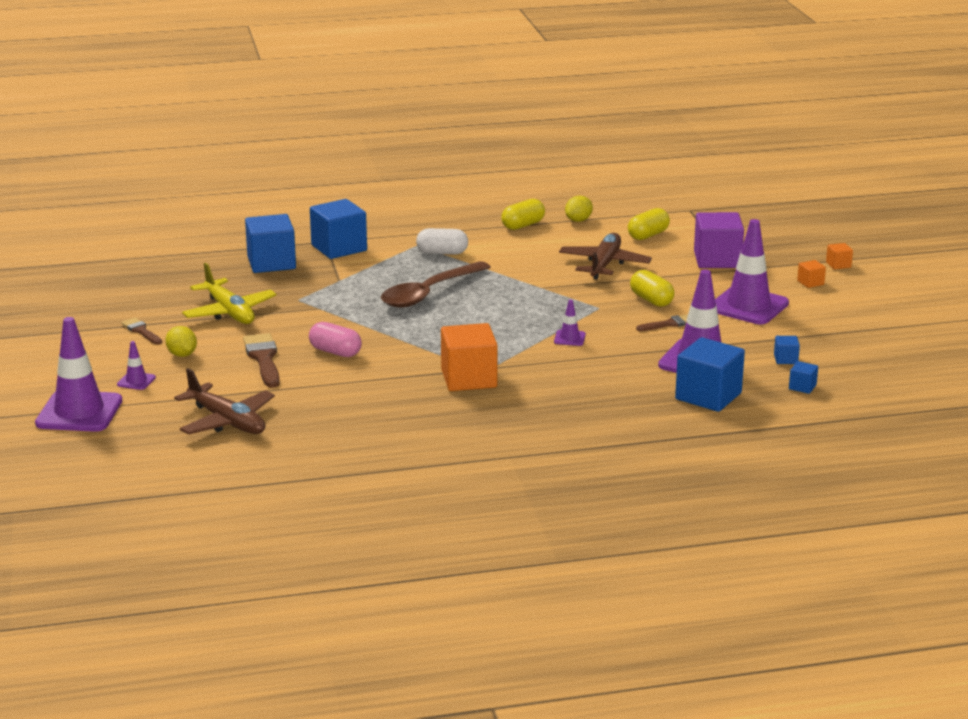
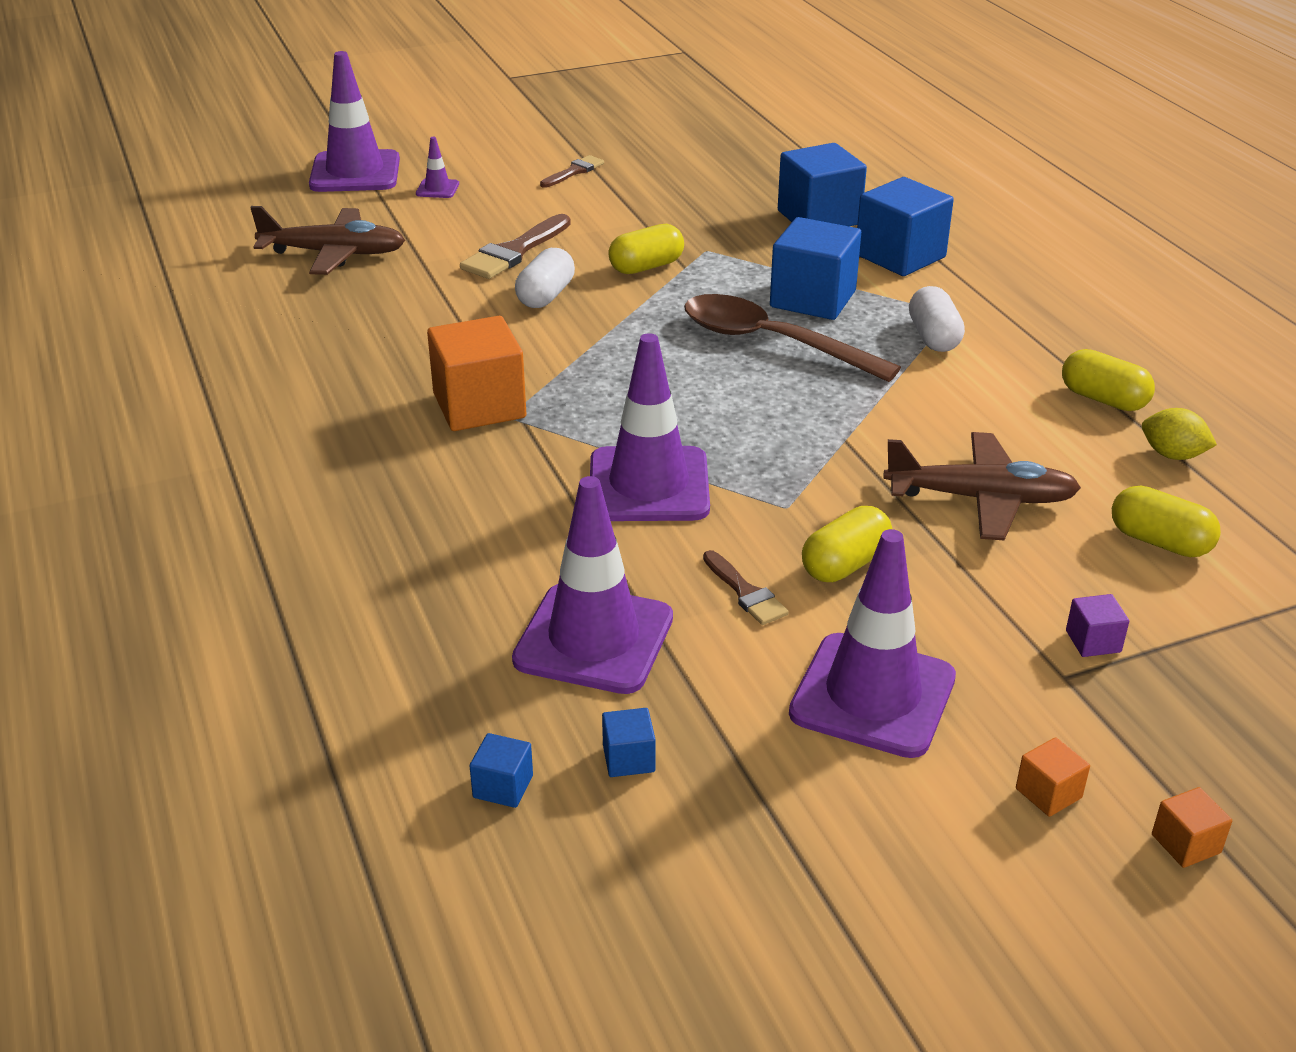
camera: 80 degrees right, 10 degrees up
yellow lemon [165,326,197,357] -> none
brown plane [174,368,275,435] -> brown plane turned 120 degrees counterclockwise [250,206,405,275]
yellow plane [182,263,277,324] -> none
brown brush [243,333,280,388] -> brown brush turned 150 degrees clockwise [460,214,571,279]
pink capsule [309,322,362,357] -> white capsule [515,248,575,308]
purple traffic cone [554,300,586,346] -> purple traffic cone [590,333,710,521], size x2.28
blue cube [675,337,745,412] -> blue cube moved to [770,217,861,320]
purple cube [694,212,744,268] -> purple cube [1066,594,1129,657], size x0.45
none -> yellow capsule [608,224,684,274]

